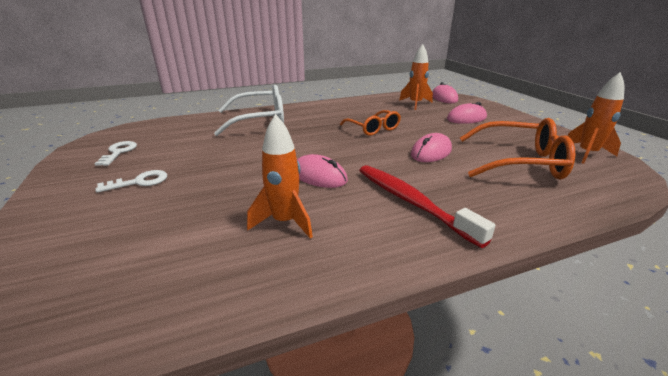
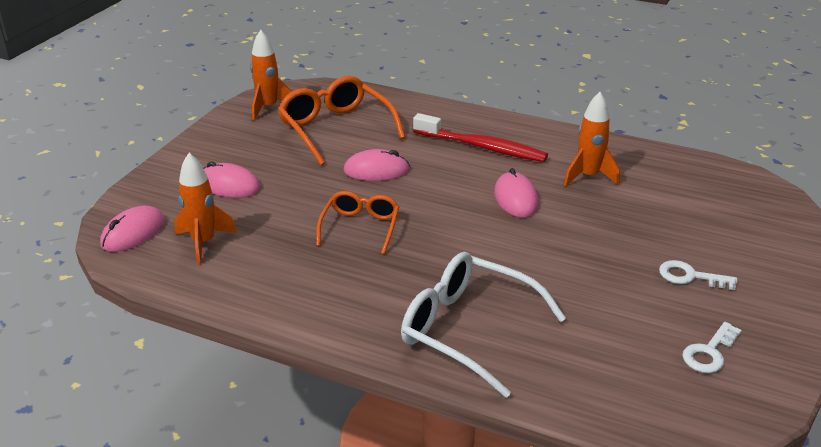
camera: 135 degrees left, 5 degrees up
red toothbrush [359,165,496,248] -> red toothbrush turned 75 degrees counterclockwise [413,113,548,162]

